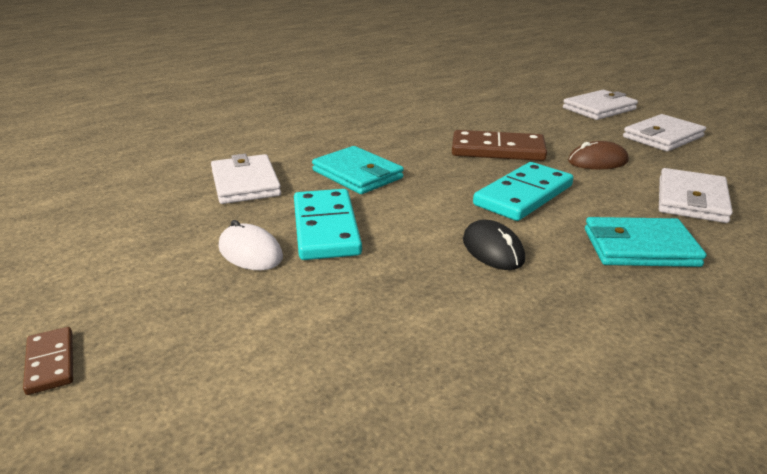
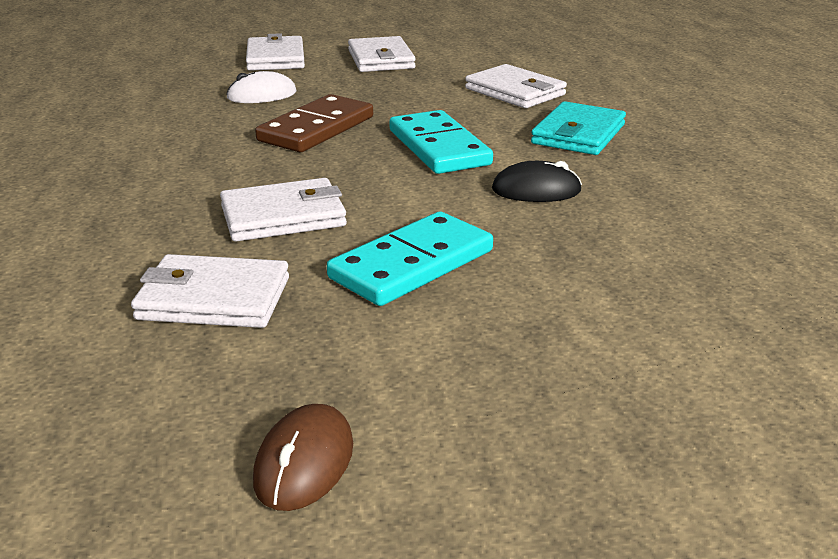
camera: 65 degrees left, 0 degrees up
brown domino [23,327,73,395] -> none
white mouse [219,220,283,270] -> white mouse moved to [226,71,296,103]
turquoise domino [294,189,362,260] -> turquoise domino turned 60 degrees counterclockwise [327,212,493,306]
turquoise wallet [312,146,404,194] -> white wallet [220,178,347,242]
brown mouse [568,141,629,169] -> brown mouse moved to [253,404,353,511]

